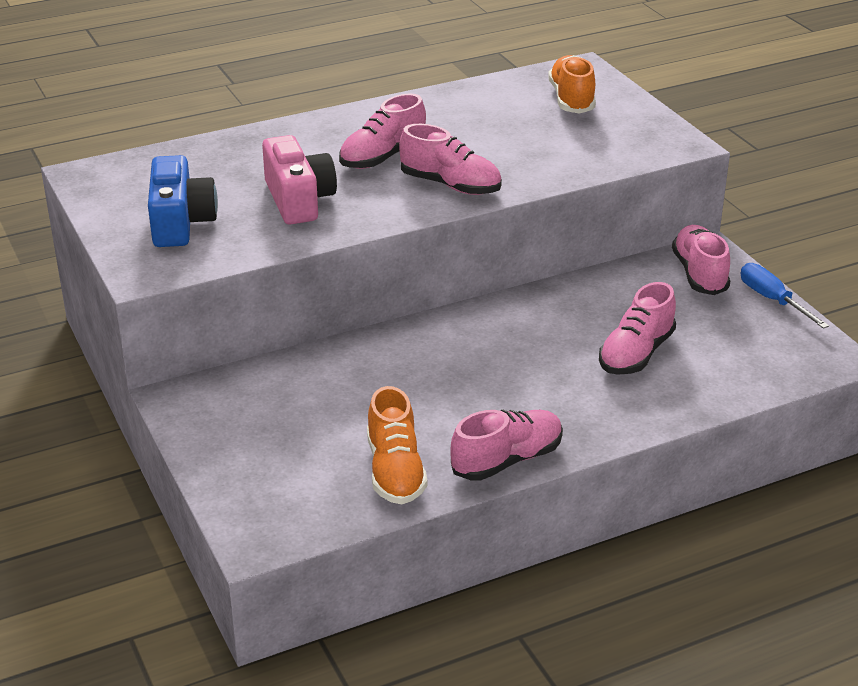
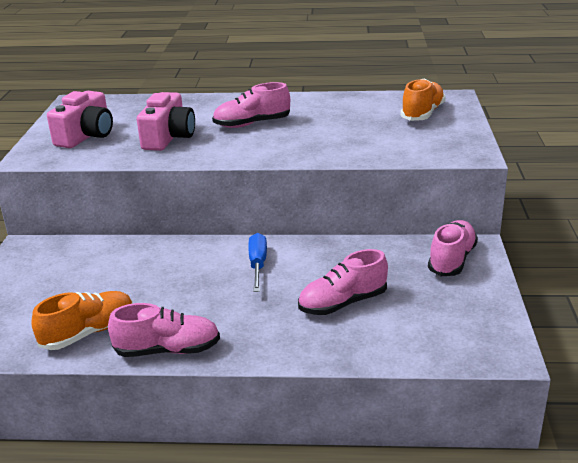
camera: 30 degrees right, 5 degrees down
blue camera [148,155,218,247] -> pink camera [47,91,113,148]
orange shoe [367,386,427,504] -> orange shoe turned 150 degrees counterclockwise [31,291,133,350]
pink shoe [399,124,502,195] -> none
blue screwdriver [741,263,829,329] -> blue screwdriver moved to [248,233,267,292]

